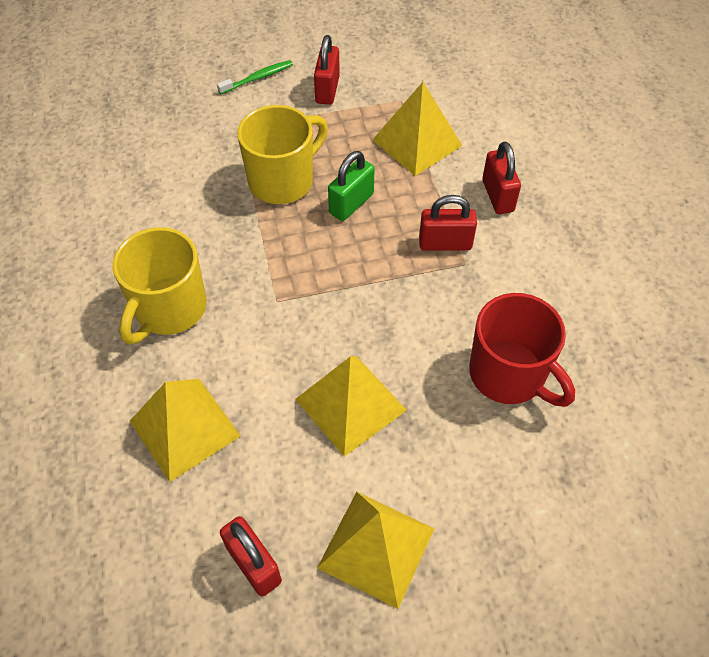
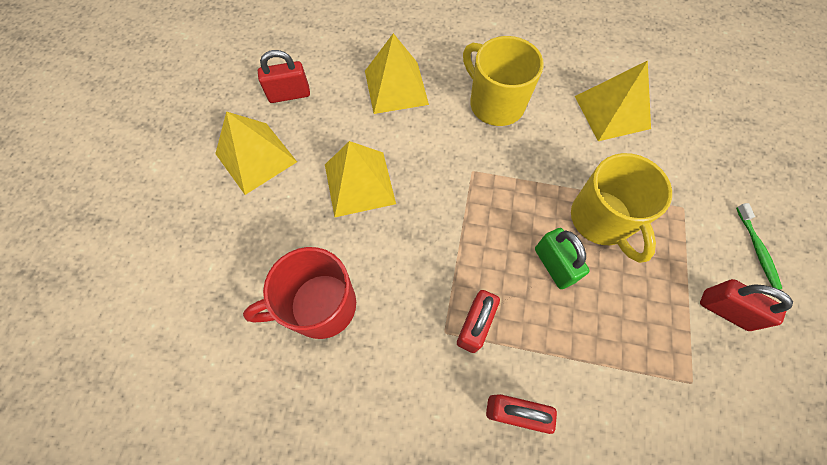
camera: 115 degrees right, 10 degrees up
yellow pyramid [373,82,462,176] -> yellow pyramid moved to [575,61,651,141]

